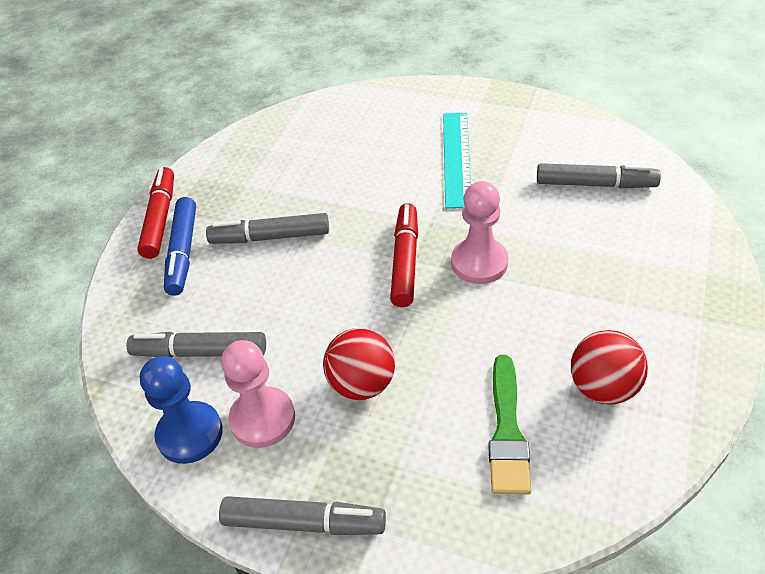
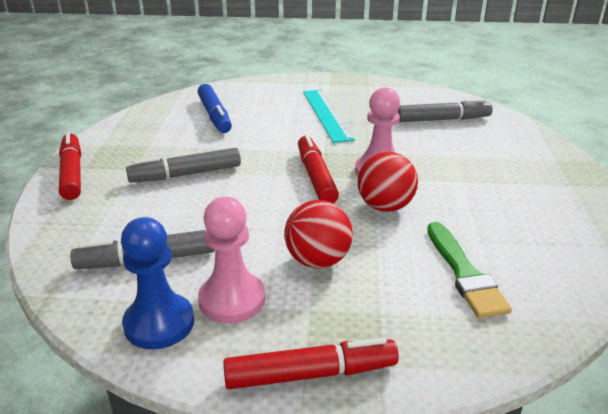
camera: 20 degrees left, 15 degrees down
blue marker [164,197,196,296] -> blue marker moved to [198,84,232,133]
grey marker [219,496,386,535] -> red marker [223,337,399,389]
red ball [571,330,648,405] -> red ball moved to [357,152,418,212]

